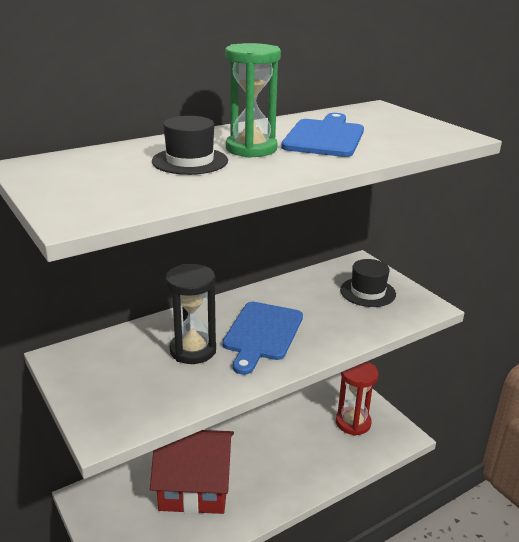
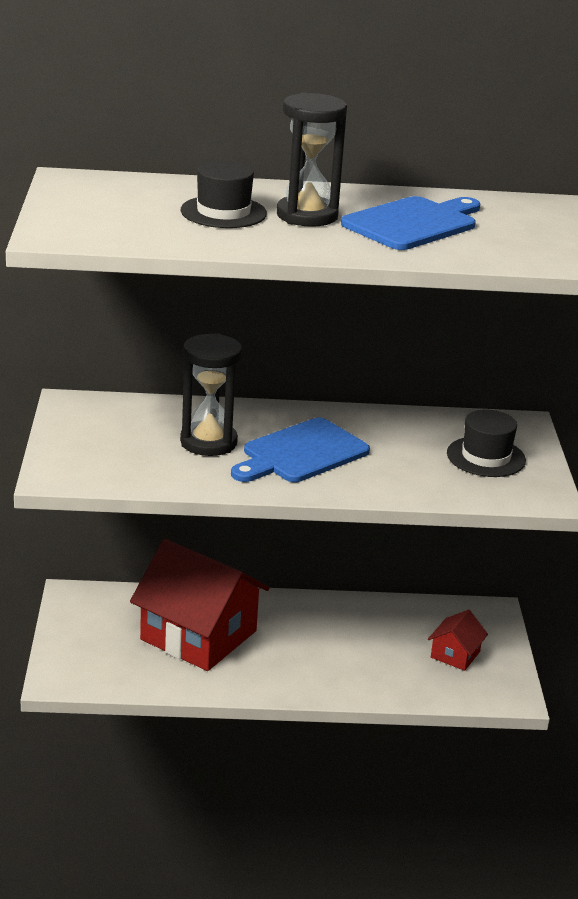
camera: 30 degrees right, 0 degrees up
green hourglass [225,43,281,158] -> black hourglass [277,93,347,227]
red hourglass [336,362,378,436] -> red house [428,609,488,671]

